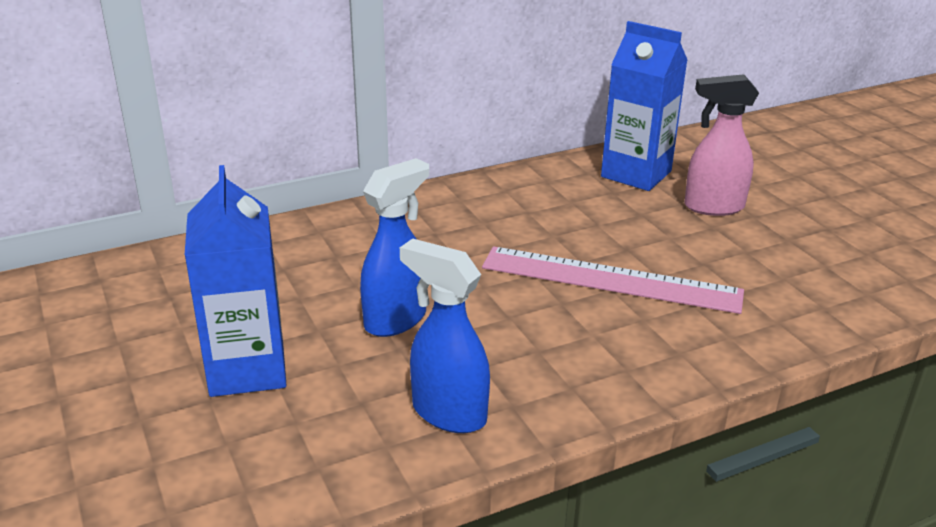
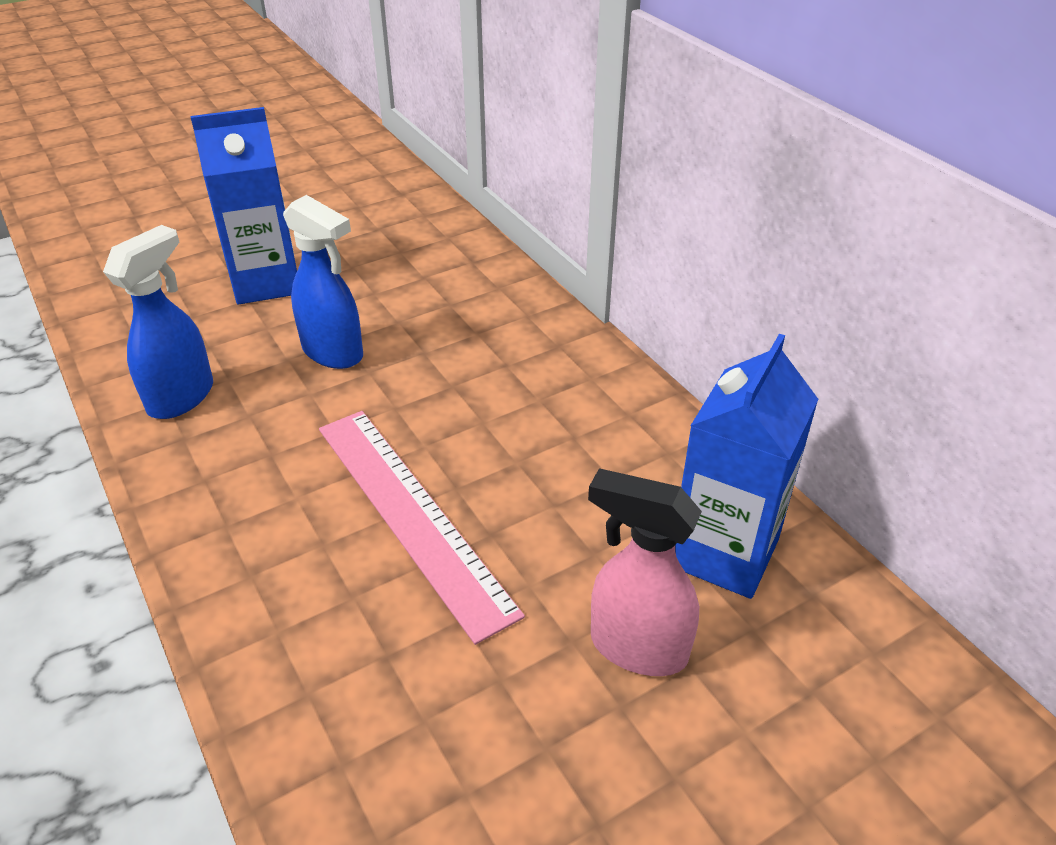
camera: 85 degrees right, 10 degrees up
pink ruler [482,246,744,314] -> pink ruler turned 45 degrees counterclockwise [319,411,525,645]
pink spray bottle [684,74,759,216] -> pink spray bottle turned 60 degrees counterclockwise [588,468,702,676]

